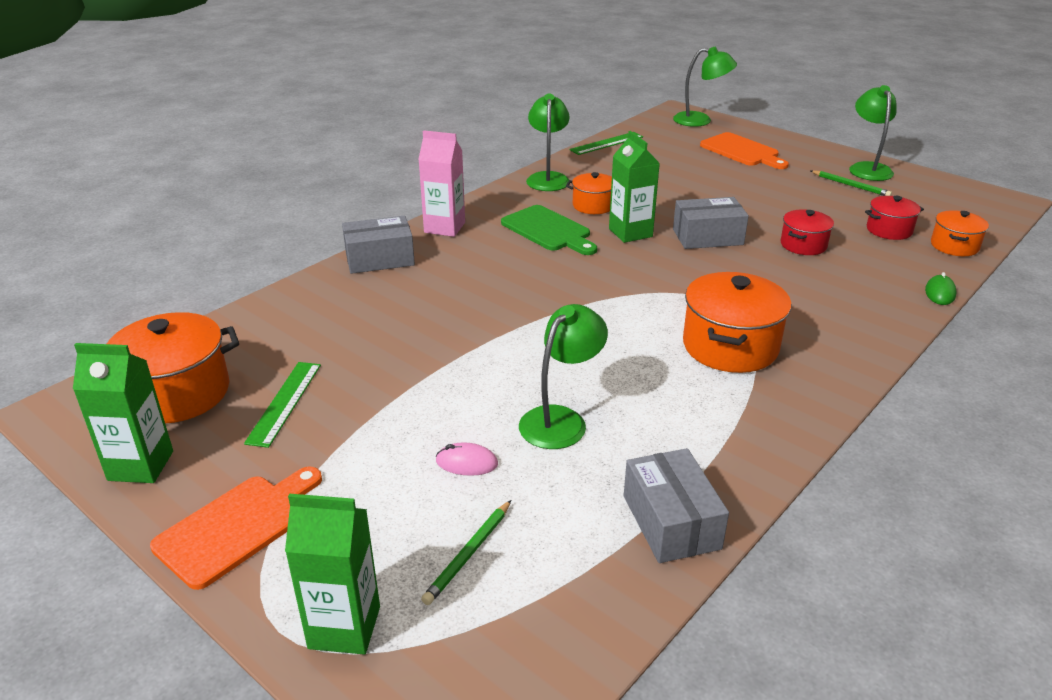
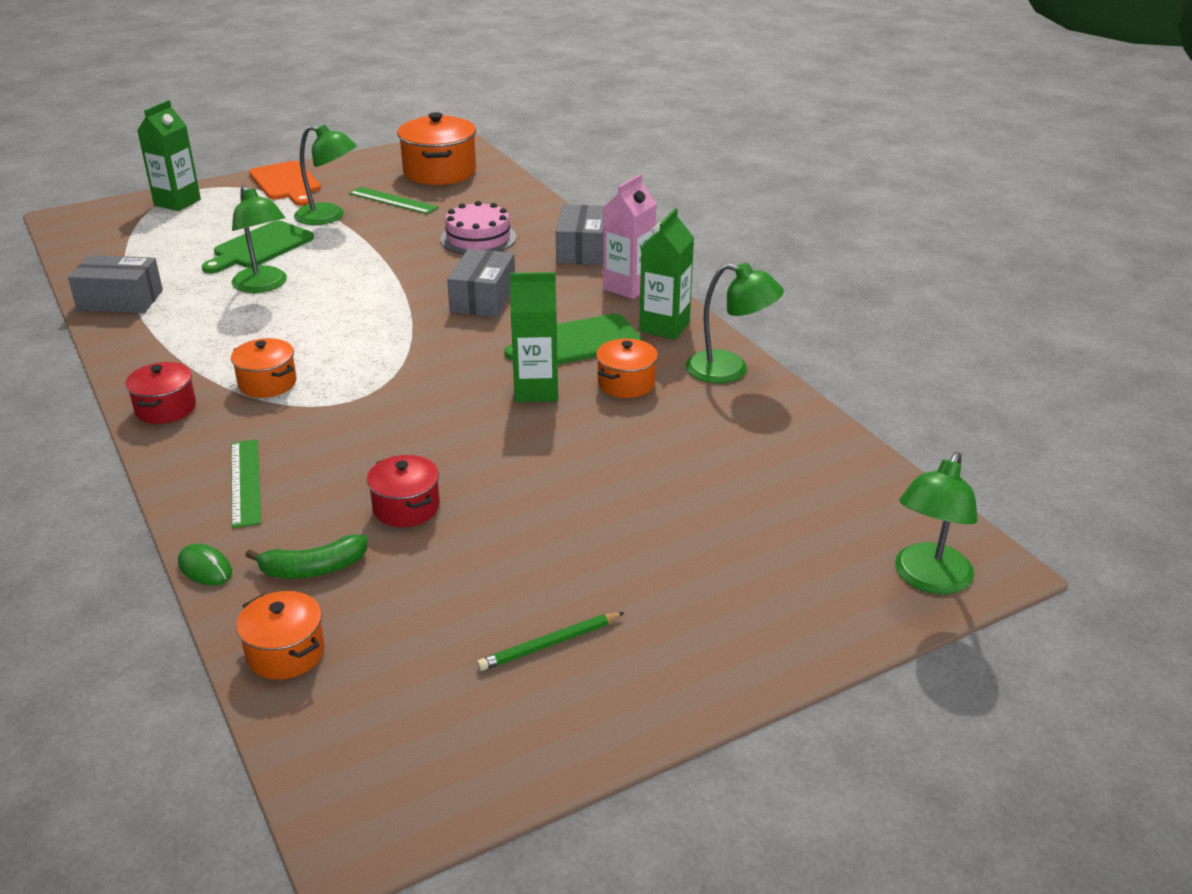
camera: 110 degrees right, 0 degrees up
green carton [73,343,173,483] -> green carton moved to [639,208,694,340]
green pencil [421,500,511,605] -> none
pink mouse [436,442,498,476] -> green cutting board [202,221,314,274]
green ruler [569,132,643,155] -> green ruler moved to [231,439,261,528]
grey box [673,197,749,249] -> grey box moved to [447,249,515,317]
orange pot [683,272,791,373] -> orange pot [231,338,297,398], size x0.58
orange cutting board [700,132,789,169] -> none
green lamp [849,85,897,181] -> green lamp moved to [294,125,357,225]
red pot [865,196,924,240] -> red pot moved to [125,362,196,424]
none -> green banana [245,534,367,579]
none -> pink cake [440,201,516,254]

